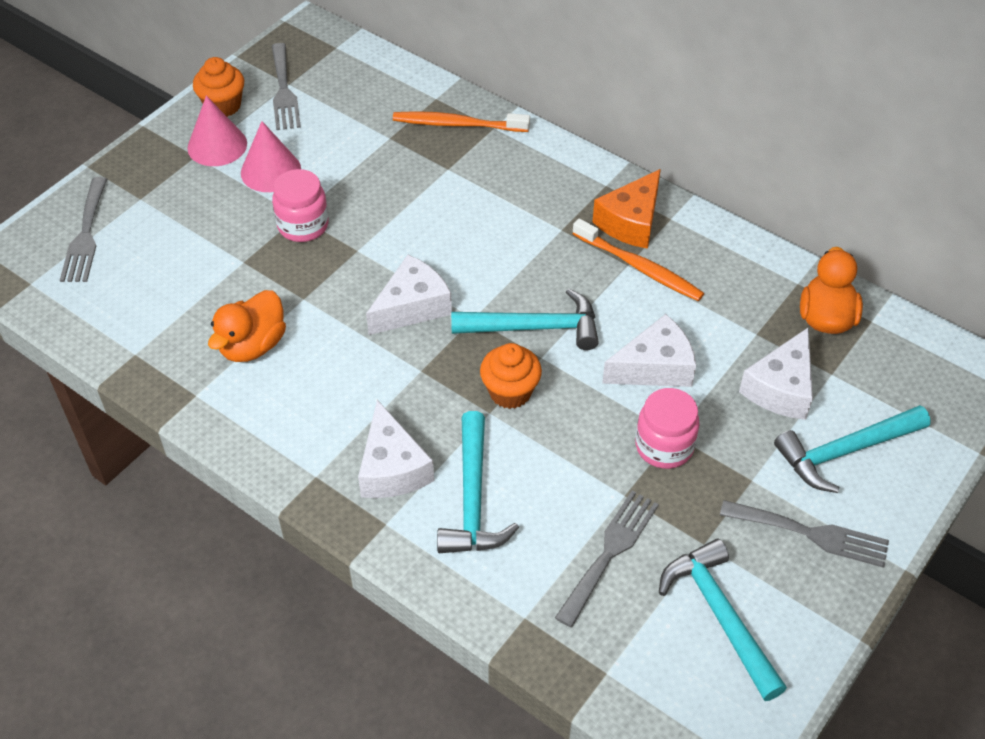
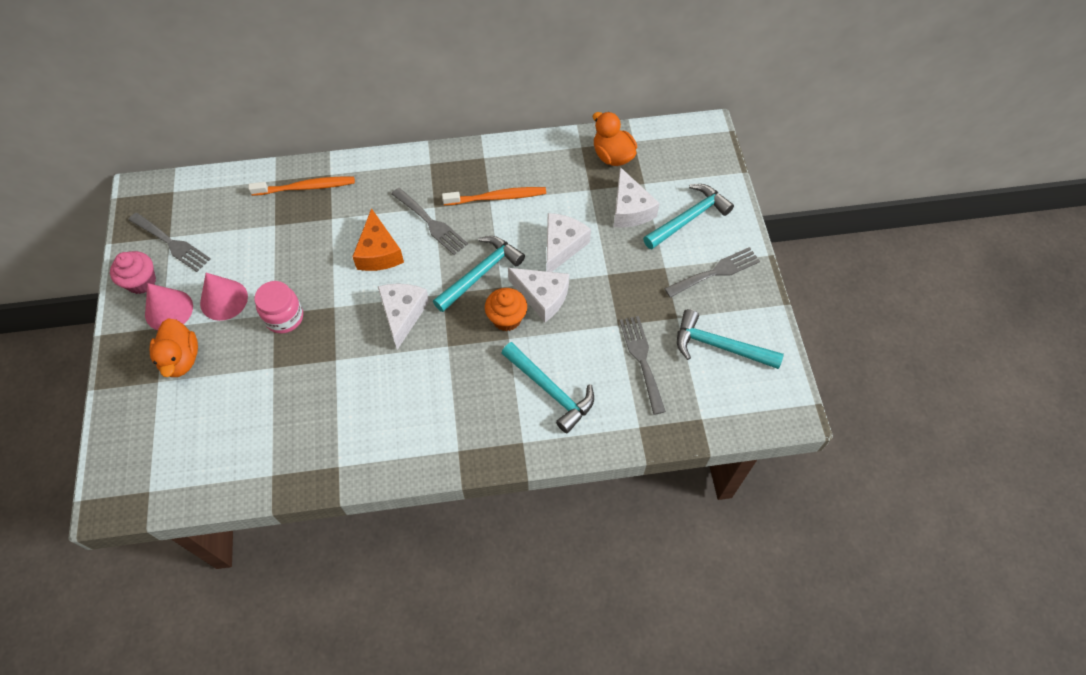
camera: 45 degrees left, 10 degrees up
grey fork [60,177,107,282] -> grey fork moved to [391,188,468,255]
orange cupcake [193,57,244,117] -> pink cupcake [110,251,156,294]
orange duck [208,290,286,362] -> orange duck moved to [150,319,198,377]
white cheese [358,400,434,498] -> white cheese moved to [508,268,569,322]
orange toothbrush [393,111,530,132] -> orange toothbrush turned 150 degrees counterclockwise [248,177,355,196]
orange cheese [593,169,661,249] -> orange cheese moved to [352,208,404,271]
pink jar [635,388,700,469] -> none
turquoise hammer [774,405,931,493] -> turquoise hammer turned 150 degrees counterclockwise [643,184,734,249]

